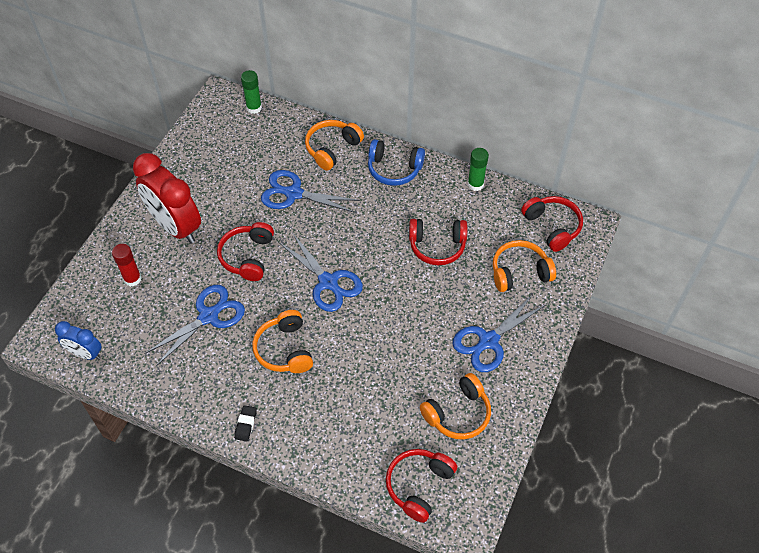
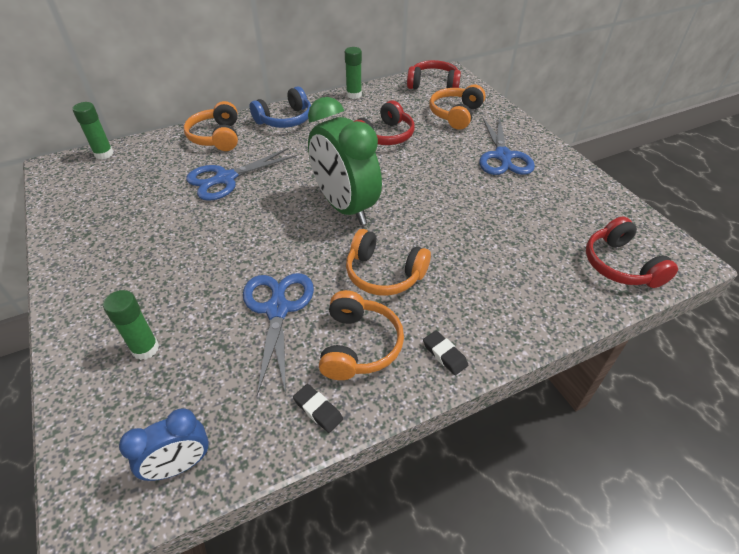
camera: 50 degrees left, 10 degrees down
red glue stick [112,244,142,287] -> green glue stick [103,290,159,360]
red clock [133,153,201,243] -> none
red headphones [217,222,274,281] -> none
blue scissors [279,234,363,312] -> green clock [308,97,382,225]
orange headphones [420,373,491,440] -> orange headphones moved to [319,290,404,380]
none -> black eraser [293,384,343,433]

